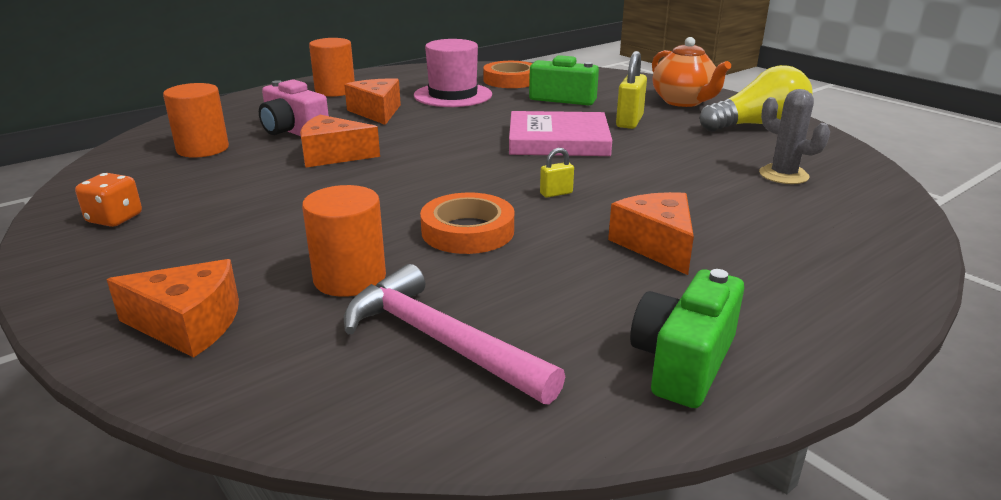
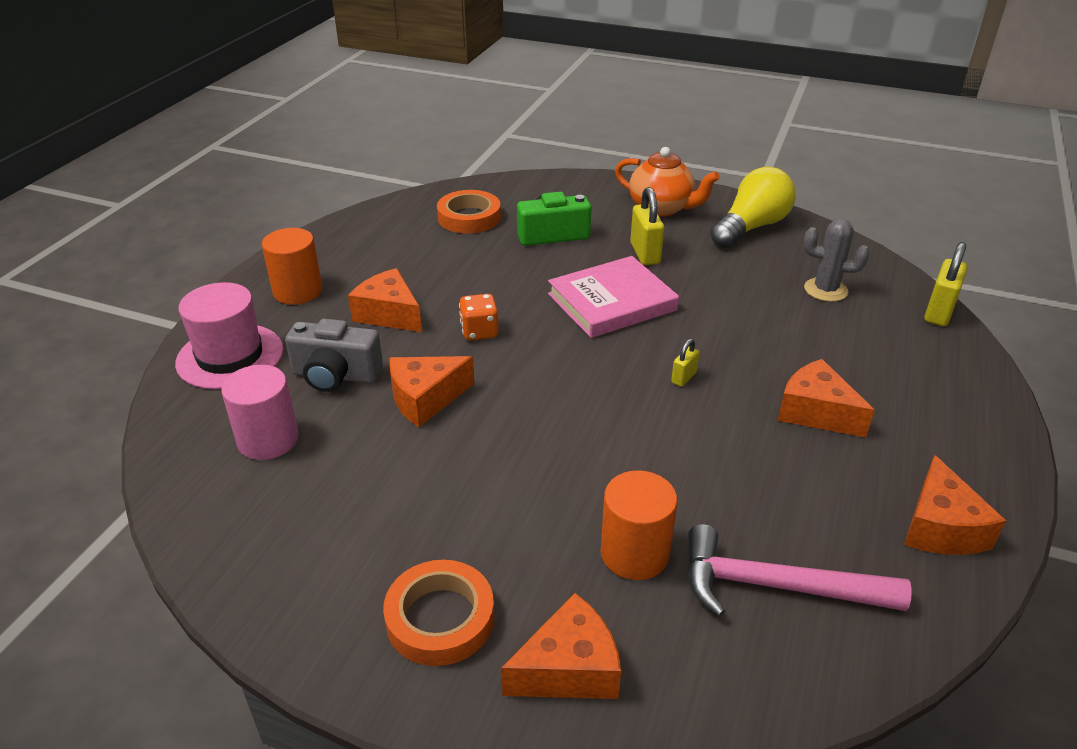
camera: 30 degrees left, 10 degrees up
orange dice [75,173,142,227] -> orange dice moved to [459,294,499,340]
orange cylinder [163,83,229,158] -> pink cylinder [221,365,299,460]
pink camera [259,79,329,136] -> grey camera [285,319,383,392]
pink hat [414,39,492,107] -> pink hat moved to [175,282,283,389]
orange tape [420,193,514,254] -> orange tape moved to [383,560,494,666]
green camera [630,269,744,408] -> orange cheese [904,455,1006,555]
none -> yellow padlock [924,242,968,326]

